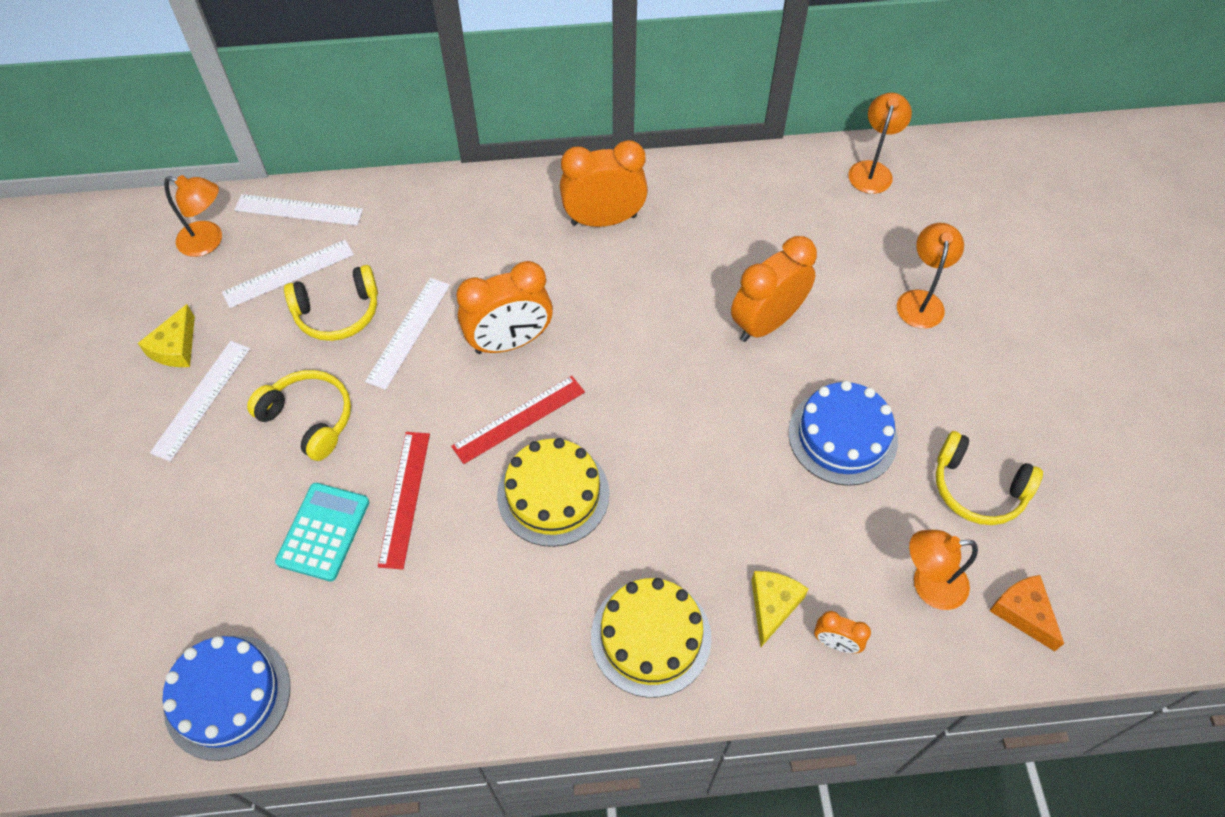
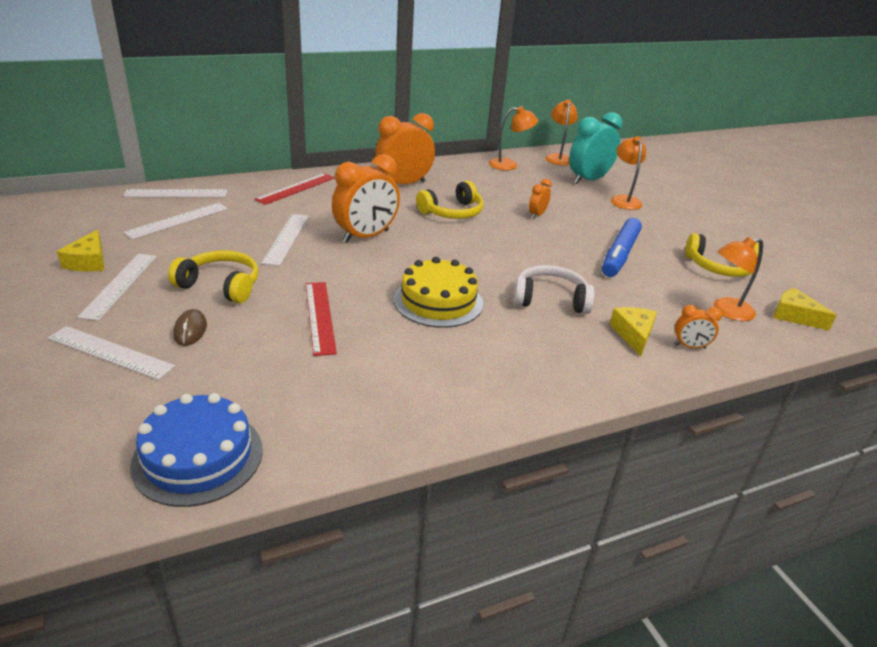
camera: 20 degrees left, 25 degrees down
orange lamp [164,175,222,257] -> orange lamp moved to [489,106,538,170]
turquoise calculator [275,483,369,581] -> none
yellow headphones [284,265,378,341] -> yellow headphones moved to [416,181,483,219]
red ruler [451,376,585,464] -> red ruler moved to [255,173,335,205]
yellow cake [591,578,712,698] -> none
orange clock [731,236,817,342] -> orange clock [529,179,552,219], size x0.48
blue cake [788,381,898,486] -> blue marker [602,218,642,277]
orange cheese [989,575,1064,651] -> yellow cheese [774,288,837,330]
none -> white ruler [48,326,175,380]
none -> brown mouse [173,309,207,346]
none -> white headphones [513,265,595,314]
none -> turquoise clock [569,112,622,184]

